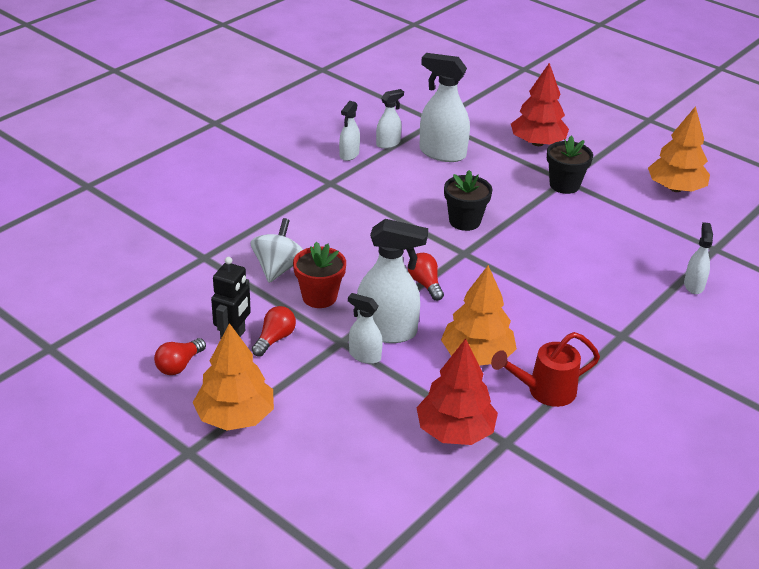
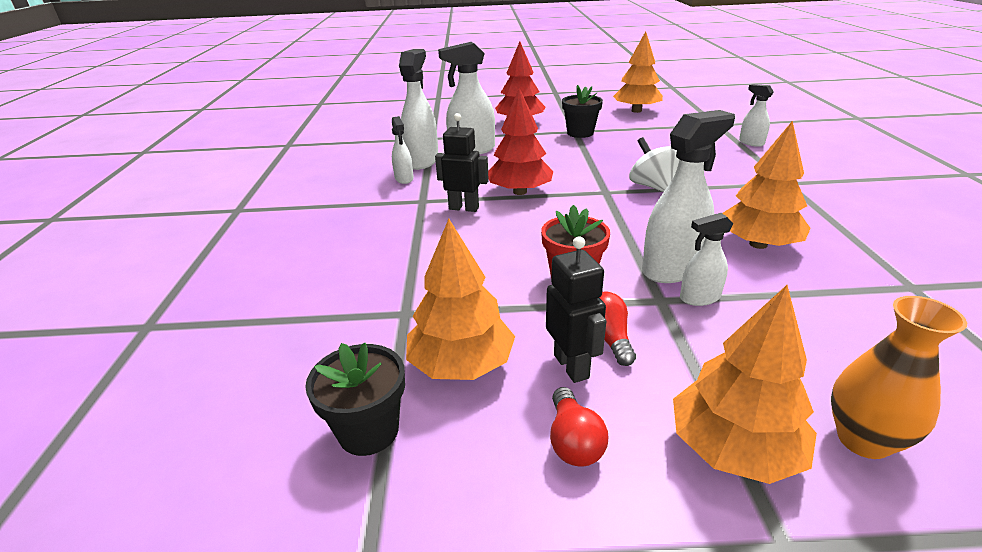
camera: 40 degrees left, 5 degrees down
white spinning top [250,218,303,283] -> white spinning top moved to [629,137,680,192]
white spray bottle [376,89,404,149] -> white spray bottle [399,49,438,170], size x1.81
red light bulb [408,253,444,301] -> none
red tree [416,338,498,445] -> red tree moved to [488,88,553,195]
black flower pot [444,170,492,231] -> black flower pot moved to [305,343,405,456]
red watering can [491,332,600,407] -> none
none -> orange tree [406,219,515,380]
none -> black robot [435,113,489,212]
none -> orange vase [831,296,967,459]

